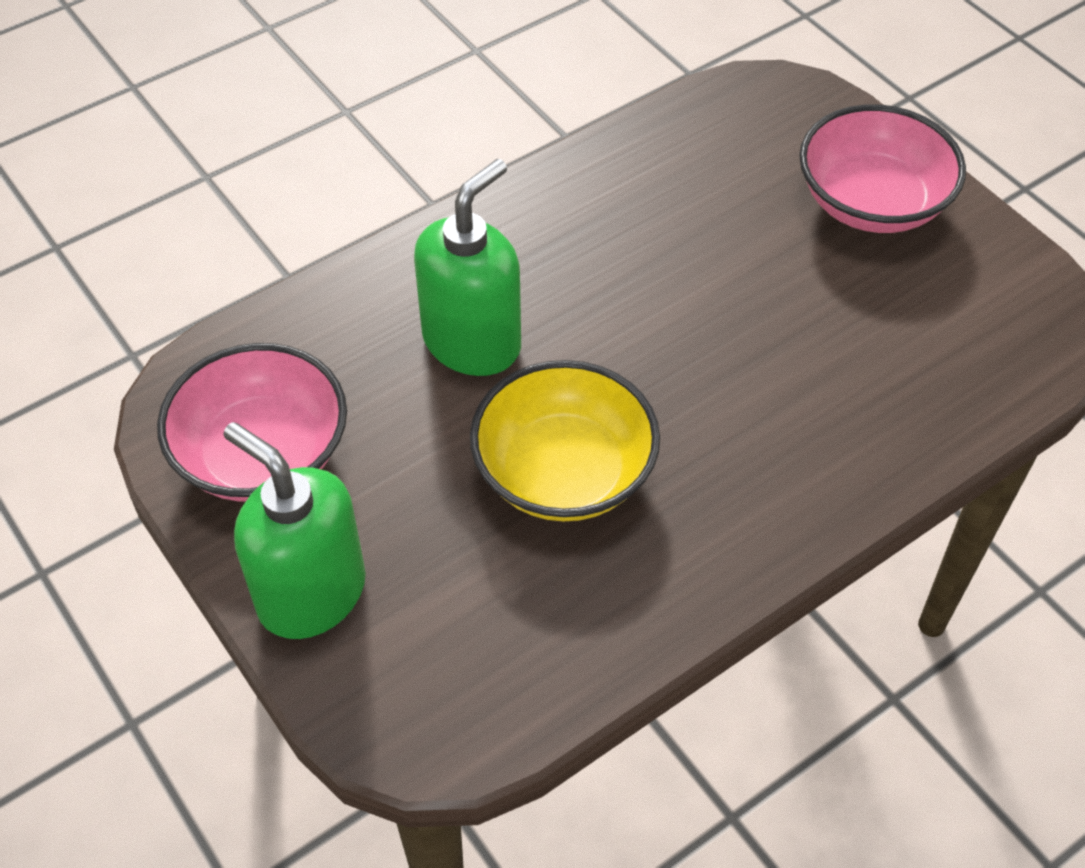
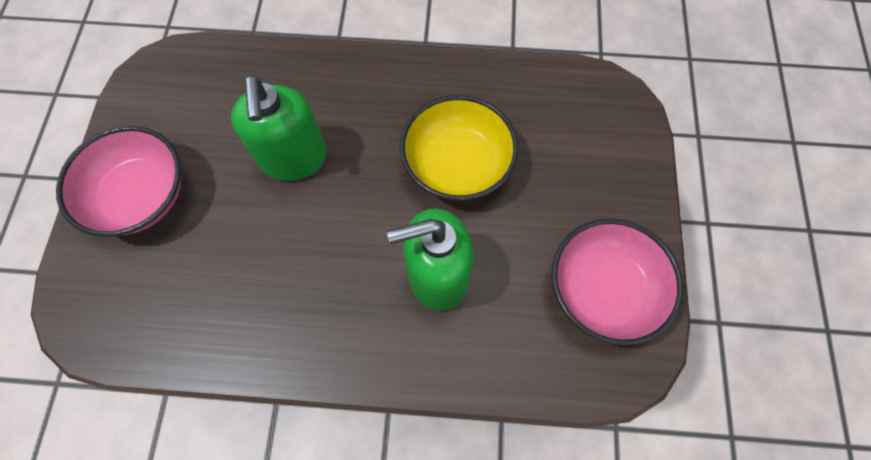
camera: 140 degrees left, 15 degrees up
green soap dispenser [223,422,366,639] -> green soap dispenser moved to [231,75,327,181]

